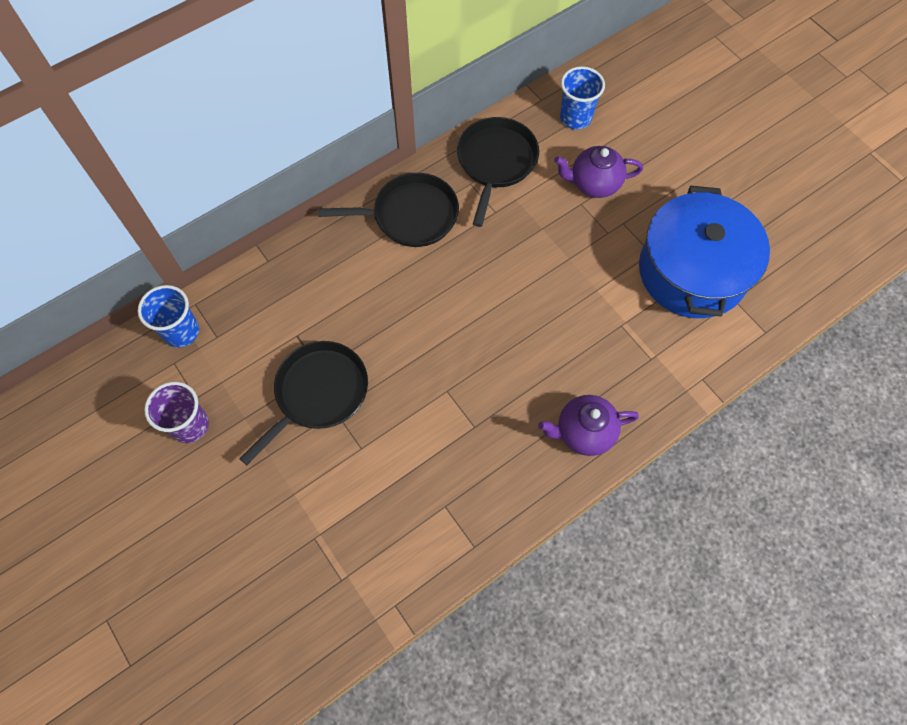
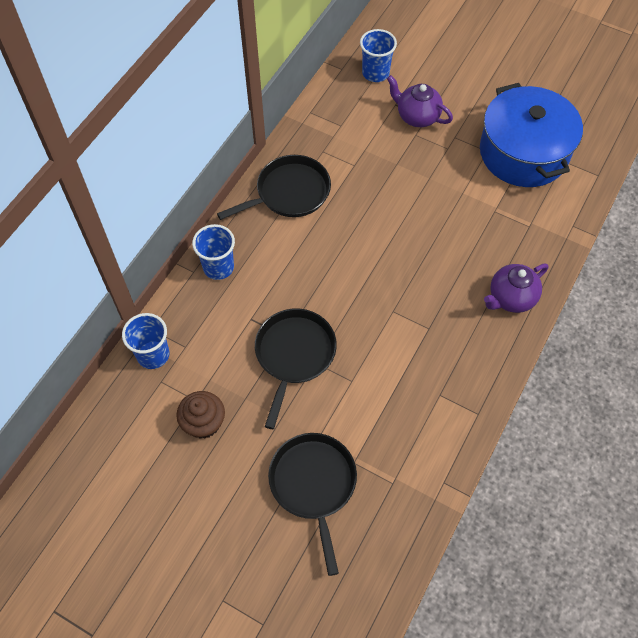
camera: 25 degrees left, 5 degrees down
purple cup [144,382,209,443] -> brown cupcake [176,391,225,439]
black pan [457,117,539,227] -> black pan moved to [268,433,357,576]
purple teapot [554,146,643,198] -> purple teapot turned 60 degrees clockwise [387,75,453,127]
none -> blue cup [192,224,235,280]

